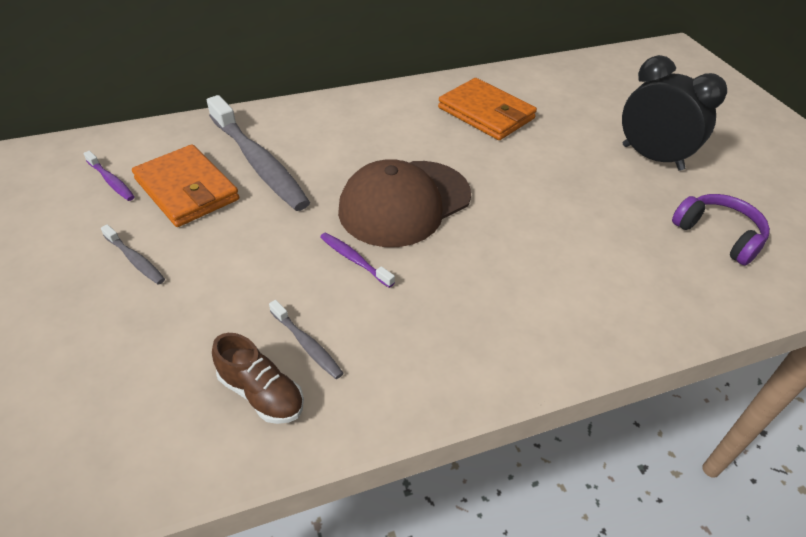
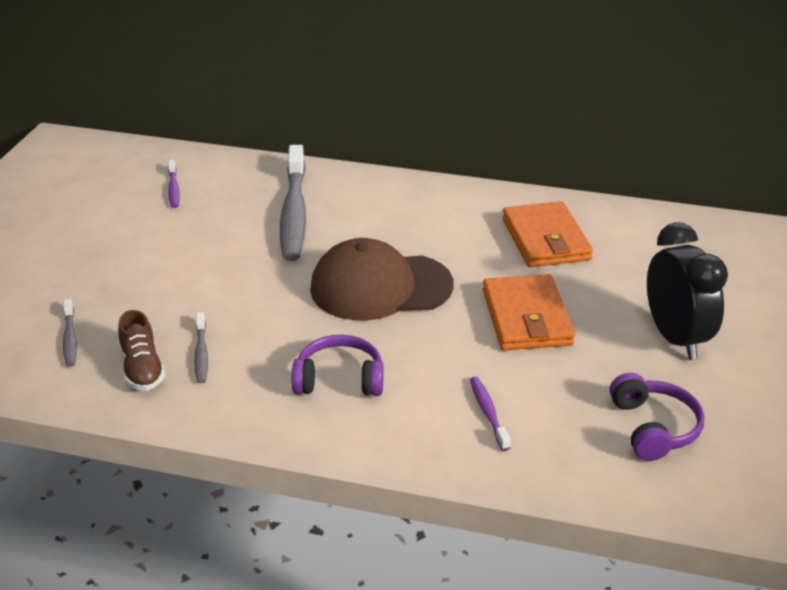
camera: 35 degrees right, 10 degrees down
grey toothbrush [101,224,165,285] -> grey toothbrush moved to [63,299,77,367]
orange wallet [132,145,239,227] -> orange wallet moved to [483,274,575,351]
purple toothbrush [320,232,395,288] -> purple toothbrush moved to [470,377,511,451]
none -> purple headphones [292,335,384,396]

